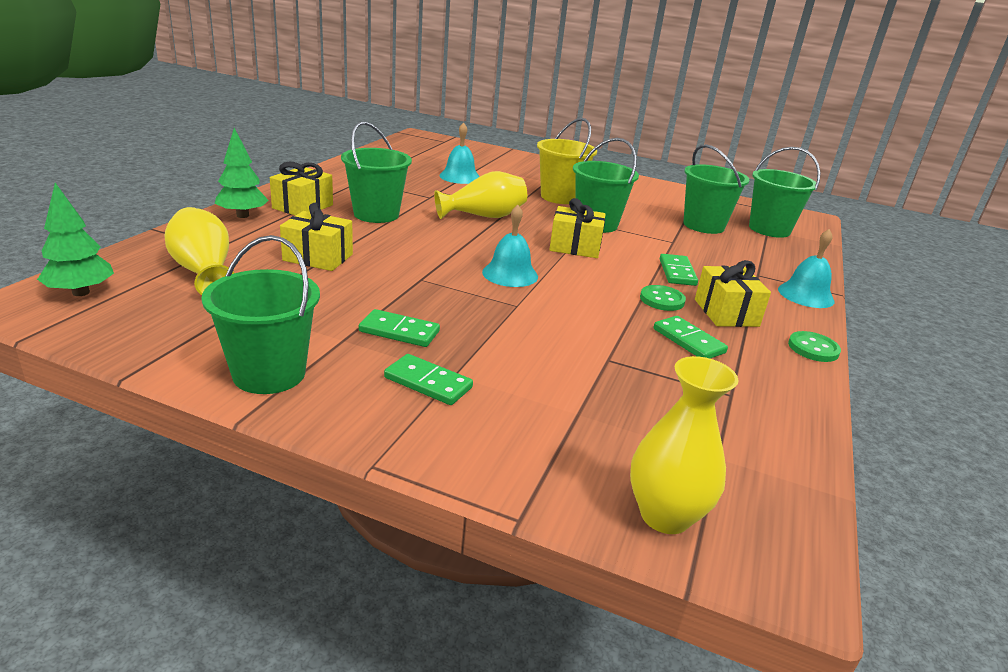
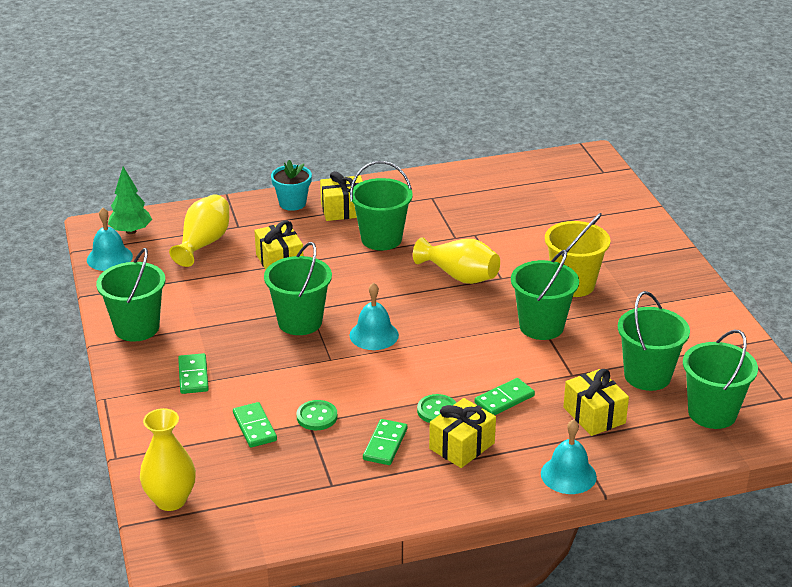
camera: 55 degrees right, 5 degrees up
green tree [215,128,269,218] -> turquoise flower pot [271,160,312,211]
green domino [359,309,440,347] -> green domino moved to [233,402,277,448]
turquoise bell [439,123,480,184] -> turquoise bell moved to [87,208,133,271]
yellow gift [549,198,606,258] -> yellow gift moved to [563,369,629,436]
green button [788,331,841,362] -> green button moved to [297,400,337,430]
none -> green bucket [264,242,332,335]

